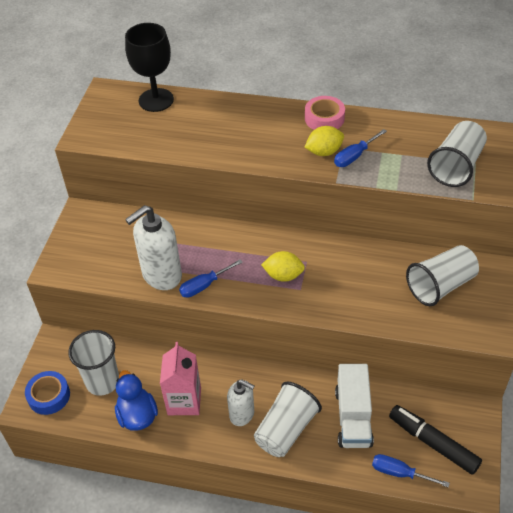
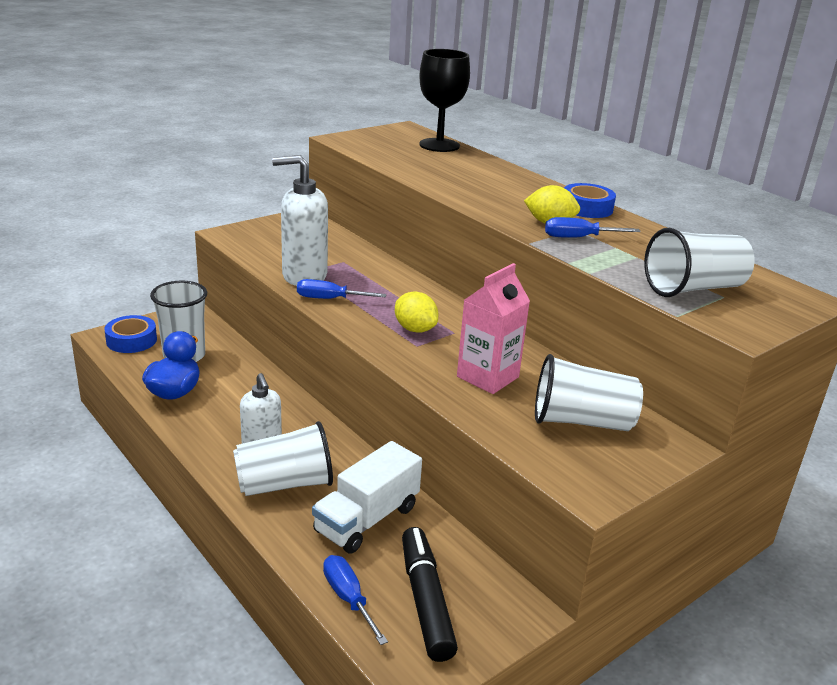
camera: 35 degrees right, 20 degrees down
pink carton [160,342,201,415] -> pink carton moved to [457,263,530,394]
pink tape [305,96,345,130] -> blue tape [564,183,616,218]

